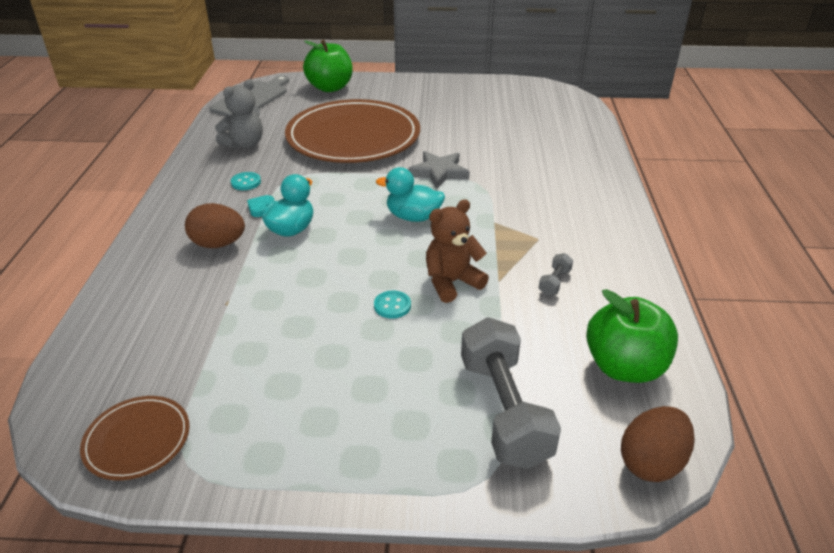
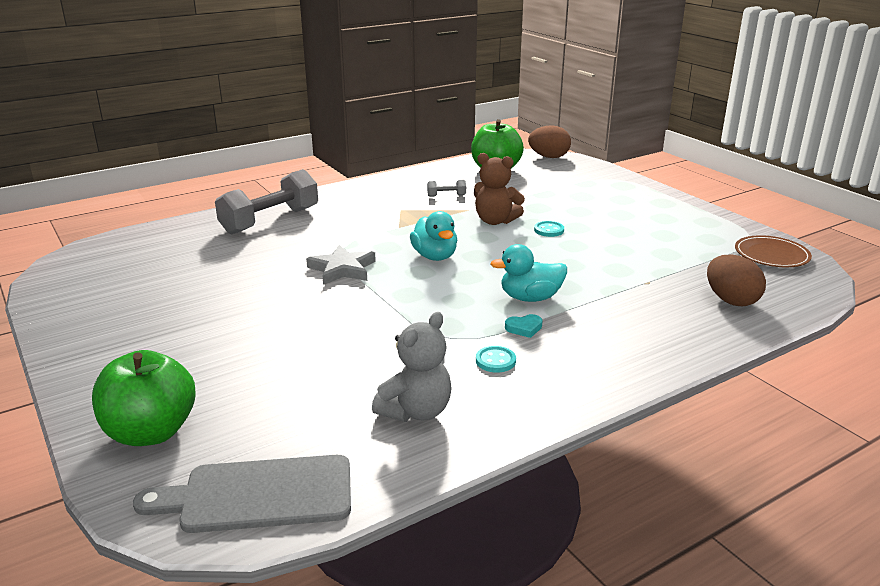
camera: 125 degrees left, 10 degrees down
brown egg [185,203,245,248] -> brown egg moved to [707,254,766,306]
grey teddy bear [215,79,263,149] -> grey teddy bear turned 120 degrees clockwise [372,312,452,422]
brown plate [285,99,420,163] -> none
grey dumbbell [461,317,561,469] -> grey dumbbell moved to [215,169,318,234]

